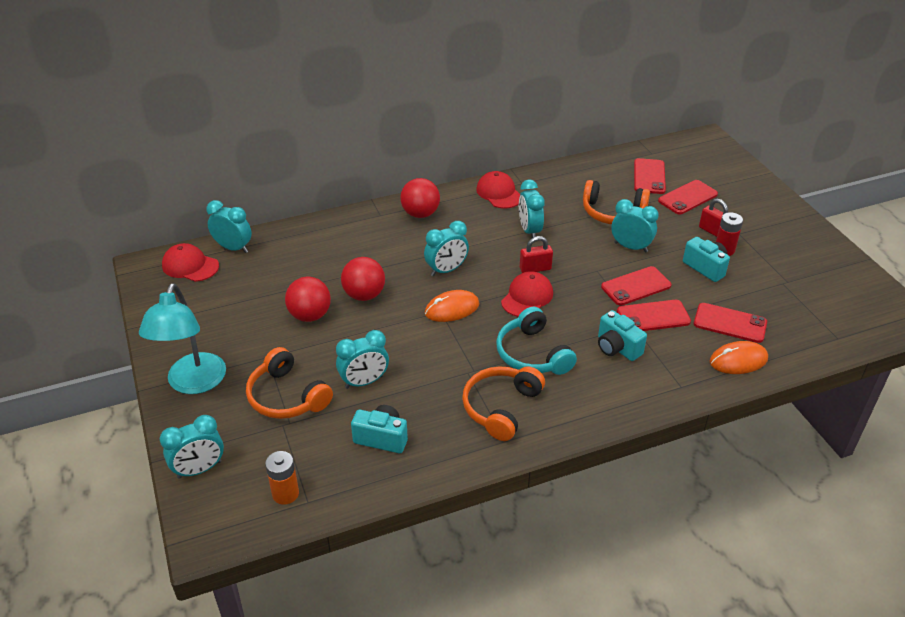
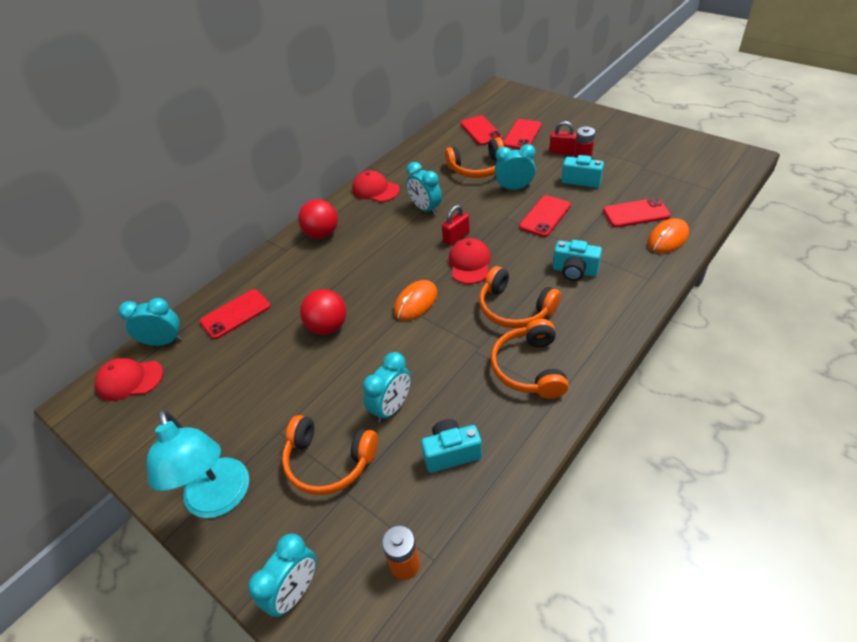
camera: 25 degrees left, 5 degrees up
red ball [285,277,331,322] -> none
turquoise clock [424,221,469,276] -> none
turquoise headphones [496,307,577,375] -> orange headphones [479,266,561,328]
red phone [617,300,691,331] -> red phone moved to [200,289,271,339]

